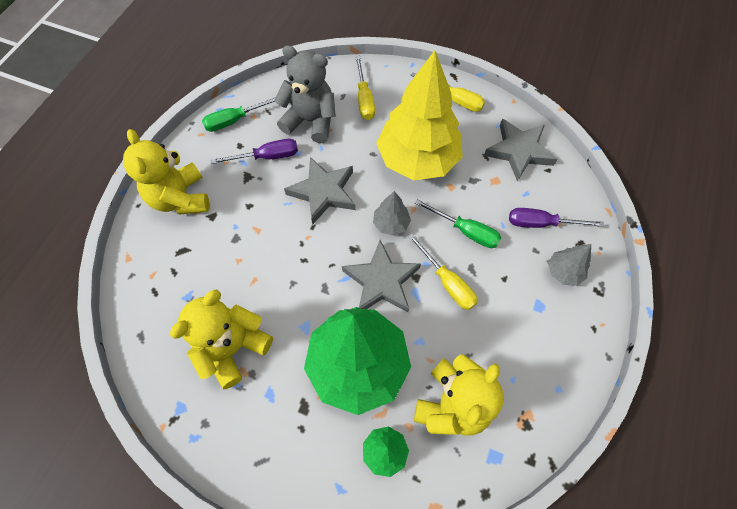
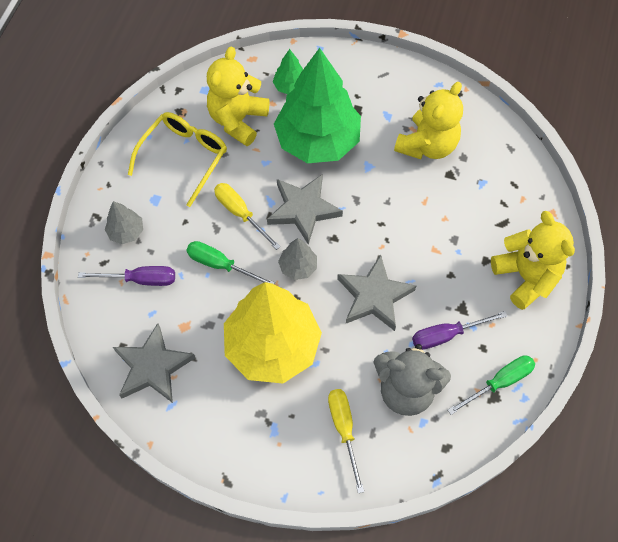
camera: 175 degrees right, 0 degrees up
yellow screwdriver [410,72,485,112] -> none
none -> yellow glasses [128,112,227,207]

